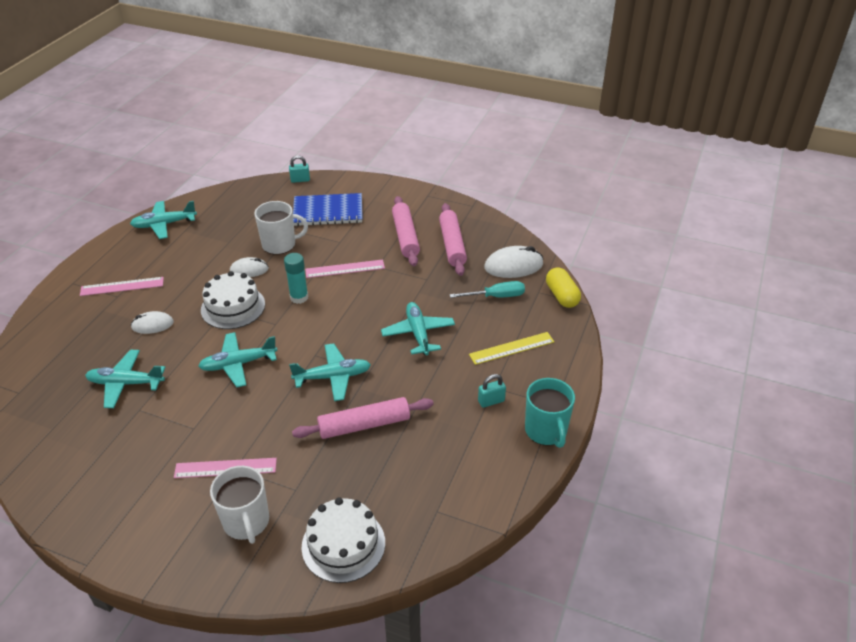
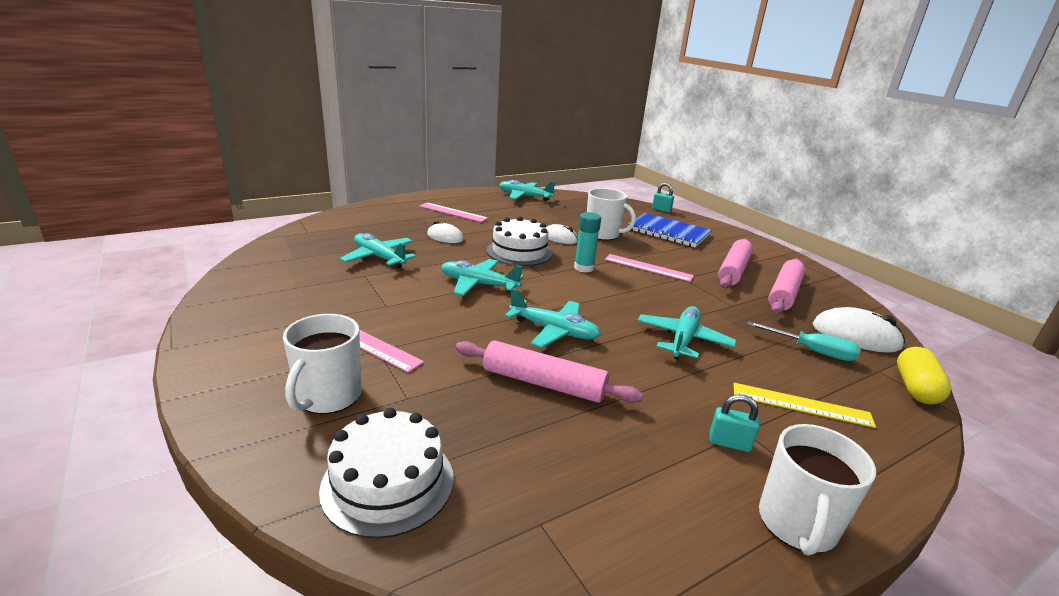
camera: 35 degrees right, 15 degrees down
turquoise mug [525,378,575,448] -> white mug [759,424,876,556]

